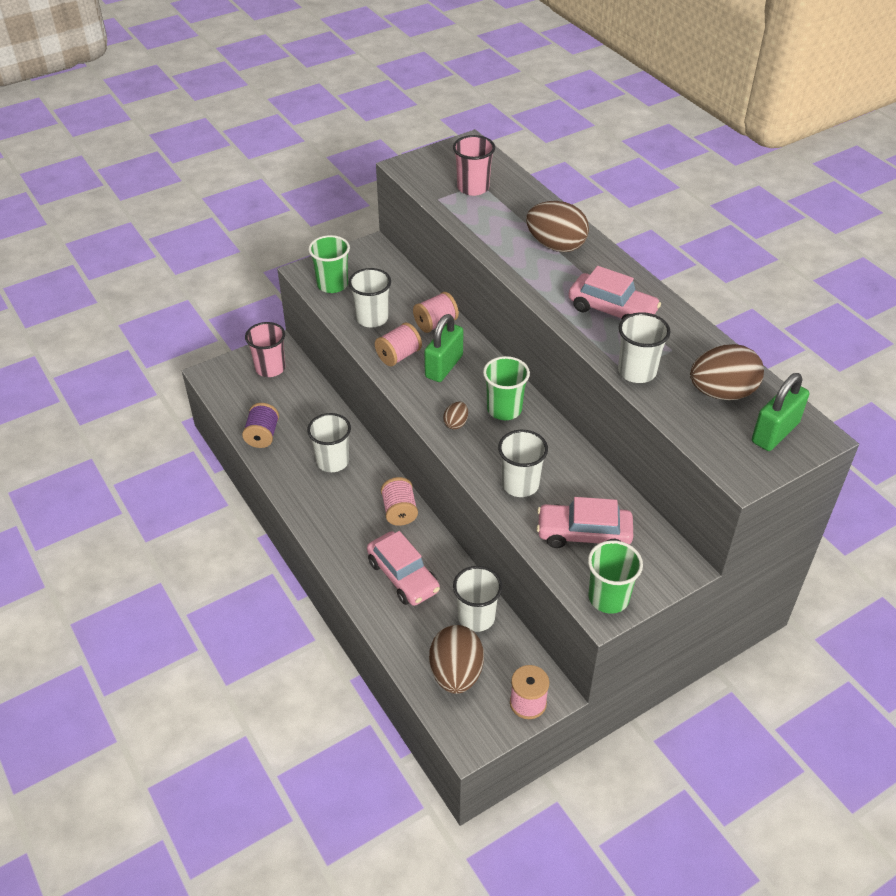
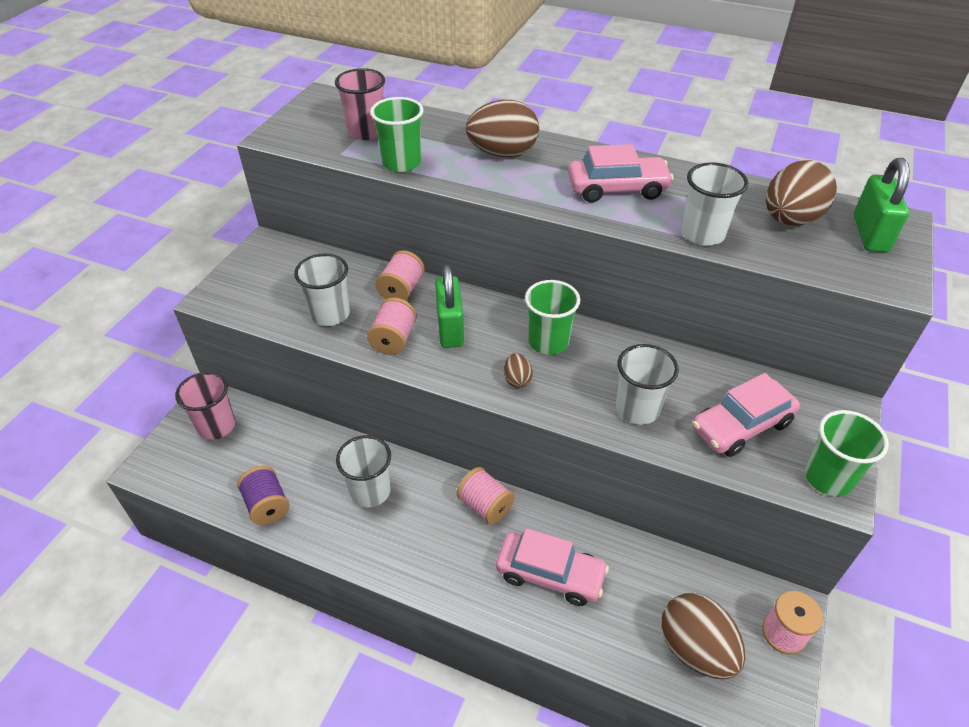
camera: 35 degrees left, 0 degrees up
green cup [308,235,350,293] -> green cup moved to [370,97,424,172]
white cup [453,566,502,632] -> none

